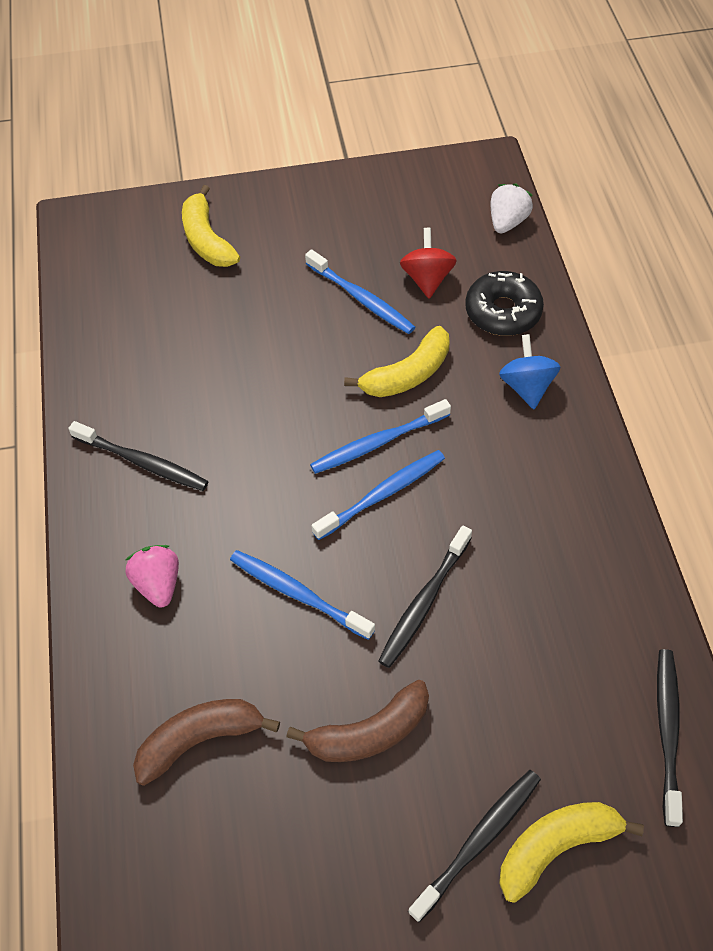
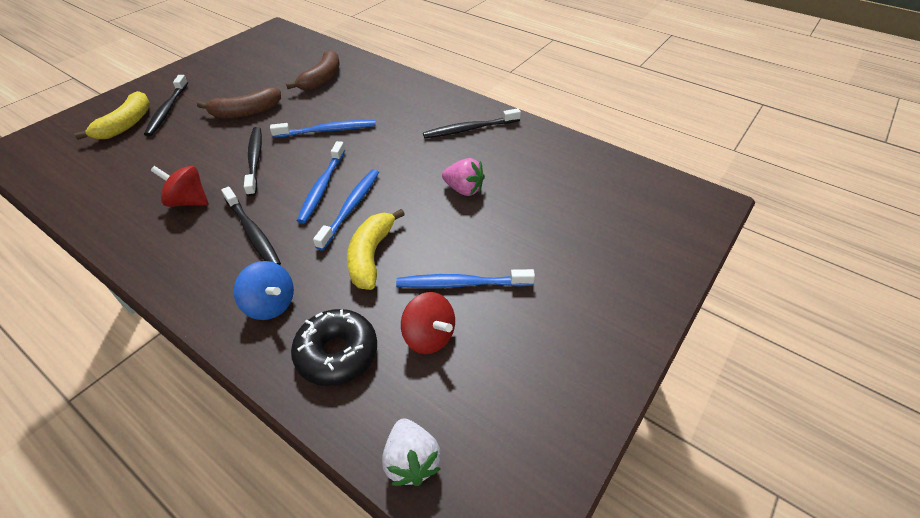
camera: 135 degrees right, 10 degrees down
pink strawberry [125,545,179,607] -> pink strawberry moved to [442,158,485,196]
yellow banana [182,185,240,267] -> none
brown banana [287,680,429,762] -> brown banana turned 135 degrees counterclockwise [197,87,281,118]
black toothbrush [657,649,683,827] -> black toothbrush moved to [221,187,281,265]
none -> red spinning top [151,166,208,207]

